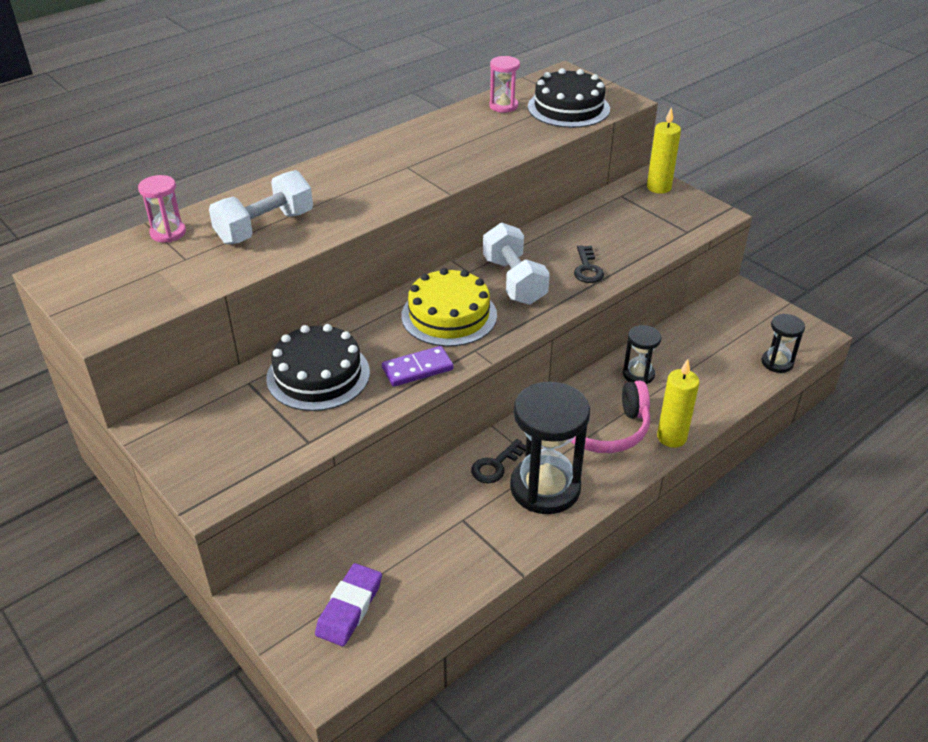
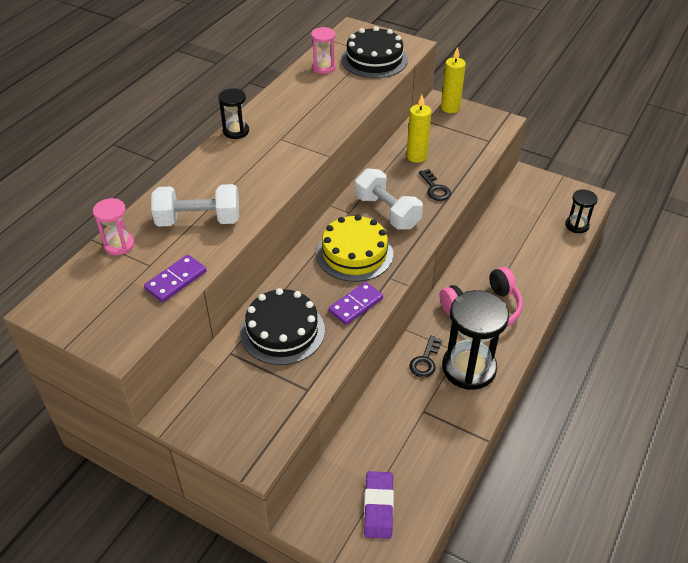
camera: 20 degrees left, 5 degrees up
white dumbbell [209,170,313,245] -> white dumbbell turned 60 degrees clockwise [151,184,239,227]
black hourglass [623,325,662,384] -> black hourglass moved to [218,88,249,139]
yellow candle [657,359,699,448] -> yellow candle moved to [407,95,432,163]
none -> purple domino [144,255,206,302]

